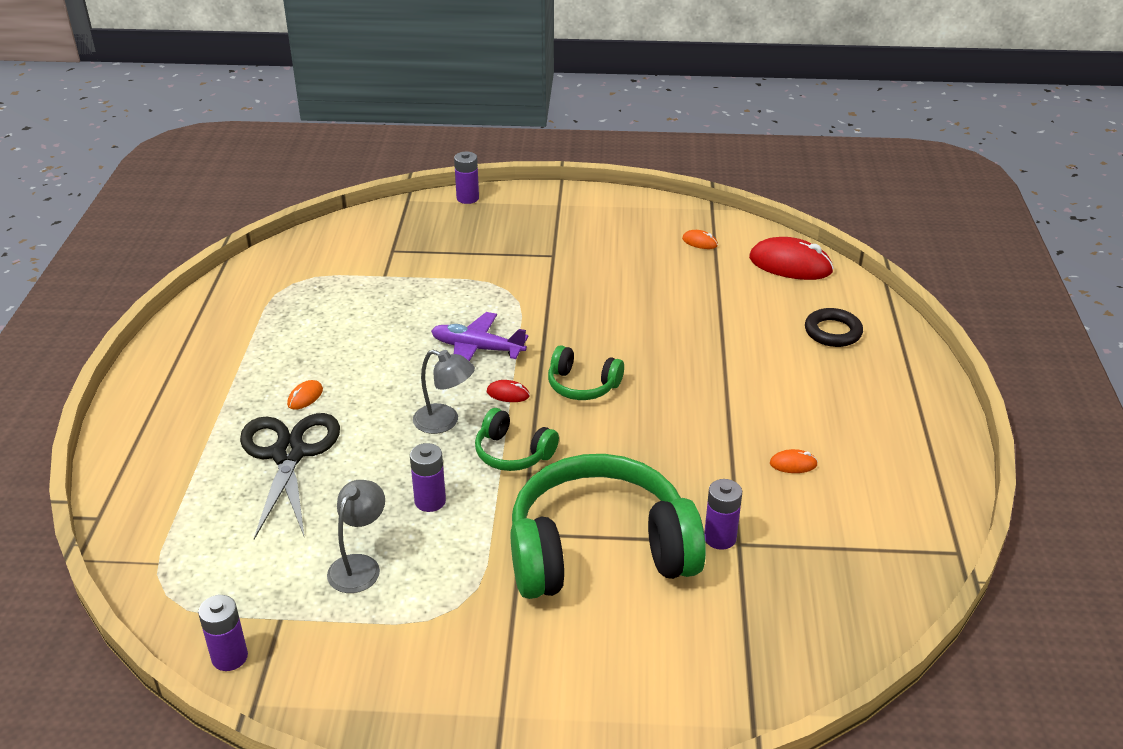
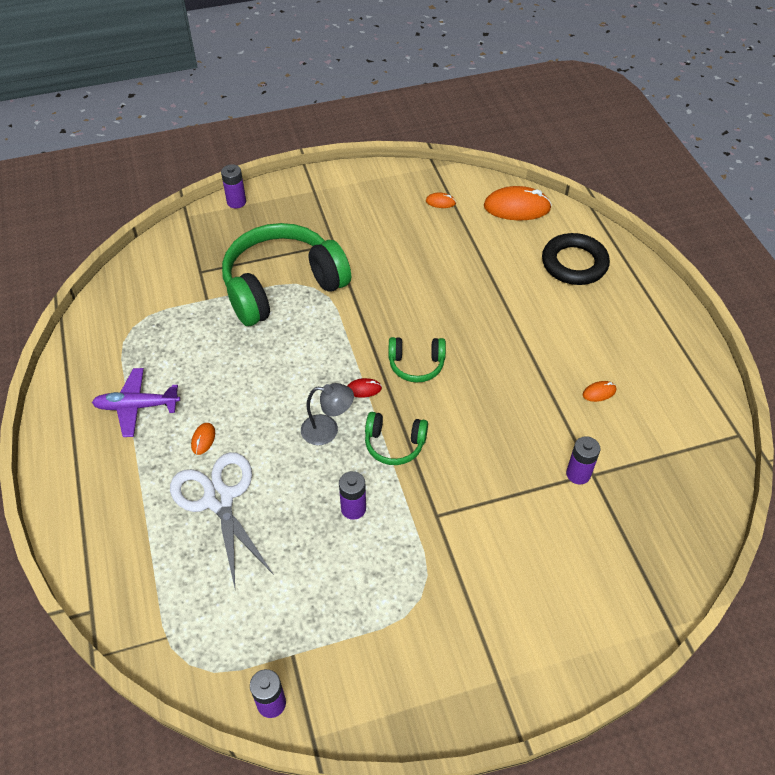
camera: 20 degrees left, 15 degrees up
black scissors [240,413,340,540] -> white scissors [170,452,274,588]
grey lamp [327,480,385,593] -> none
purple plane [431,312,528,361] -> purple plane moved to [92,368,180,437]
green headphones [511,454,706,599] -> green headphones moved to [222,223,351,326]
red mouse [749,237,834,280] -> orange mouse [484,186,552,220]
black ring [805,308,863,347] -> black ring [542,233,610,285], size x1.50

